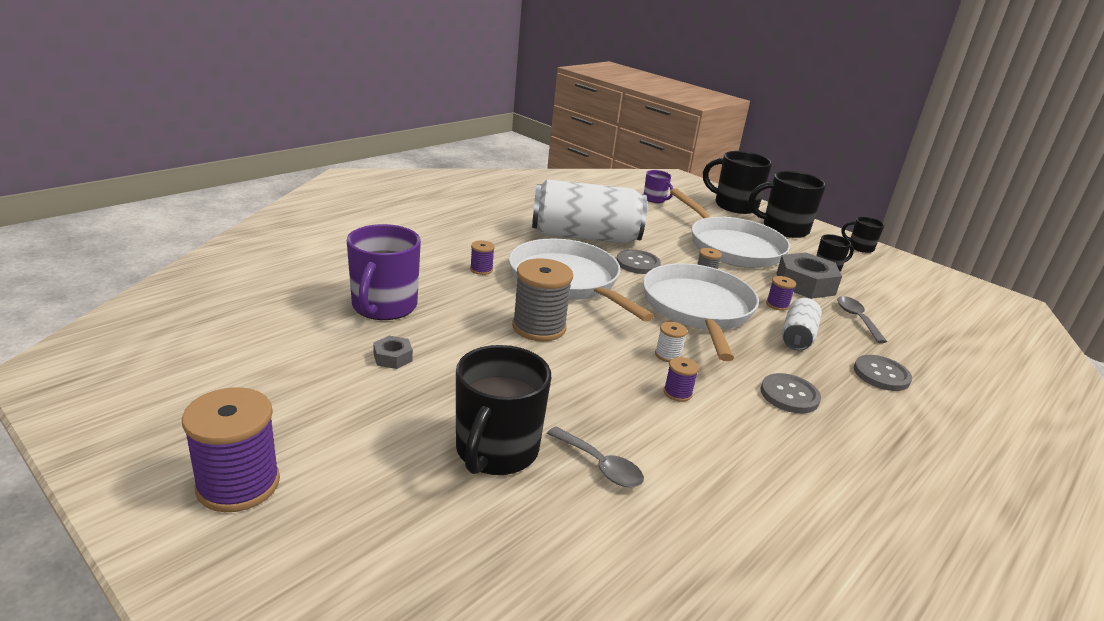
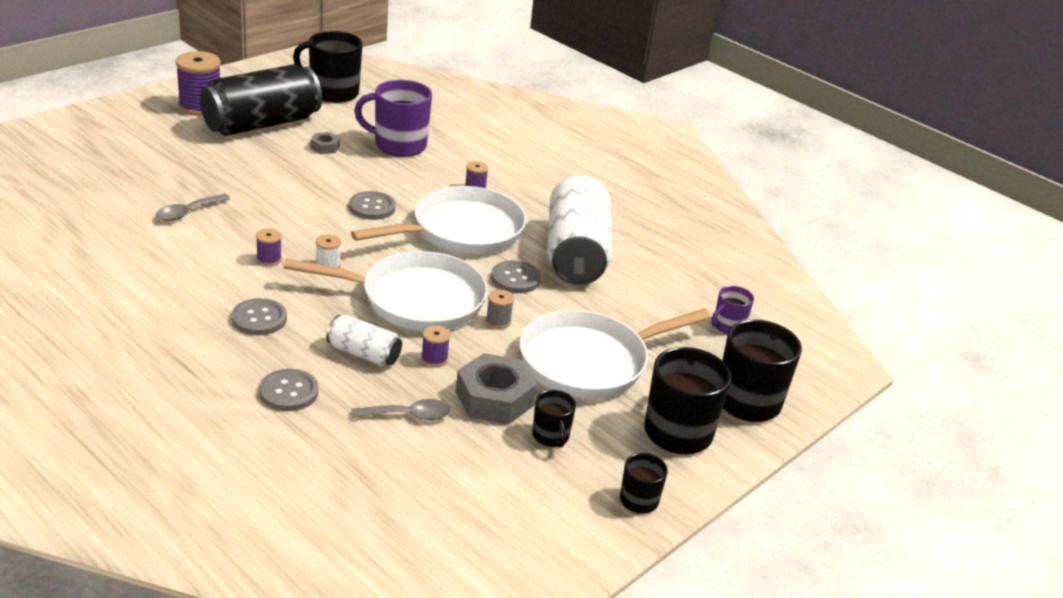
camera: 90 degrees right, 5 degrees up
black mug [456,345,551,475] -> black mug moved to [293,31,363,103]
grey spool [512,258,573,341] -> grey button [349,191,396,220]
none -> black can [200,64,322,136]

